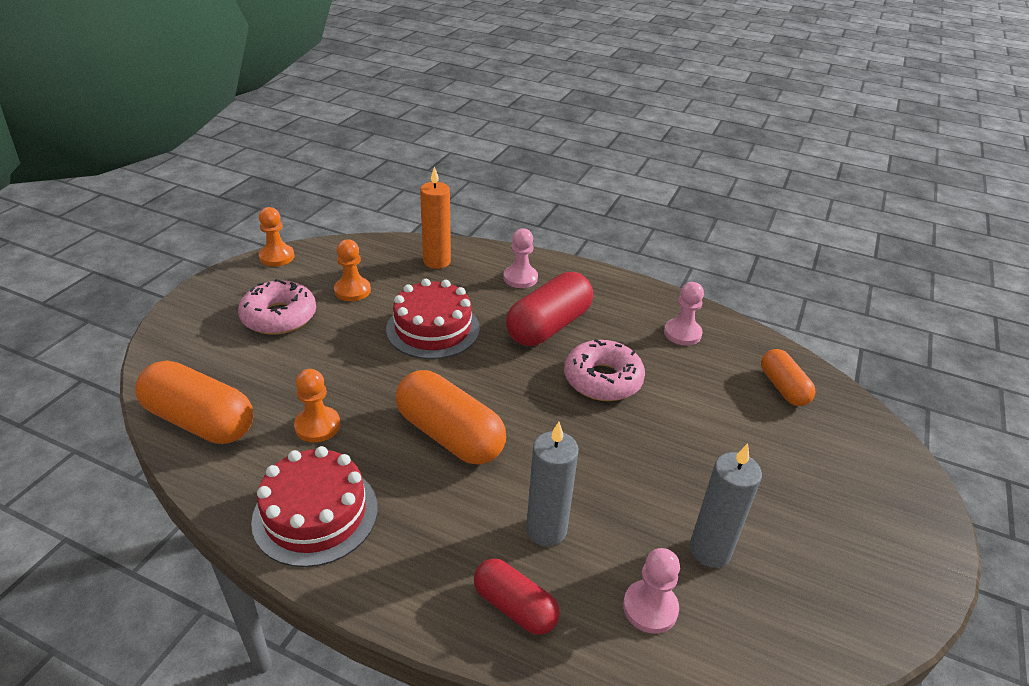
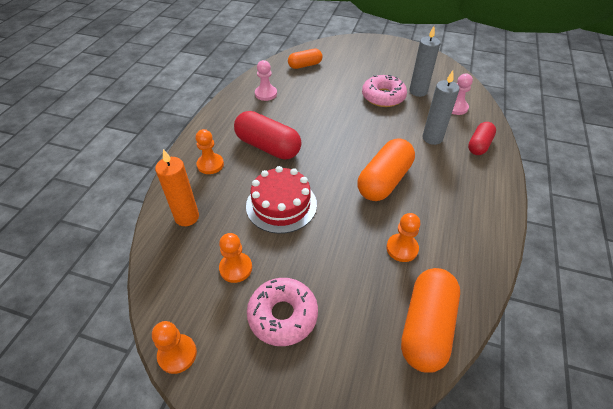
camera: 95 degrees left, 10 degrees up
red cake [251,446,378,567] -> none
pink pawn [503,228,538,288] -> orange pawn [196,129,224,174]
pink donut [564,339,645,401] -> pink donut moved to [362,75,407,107]

